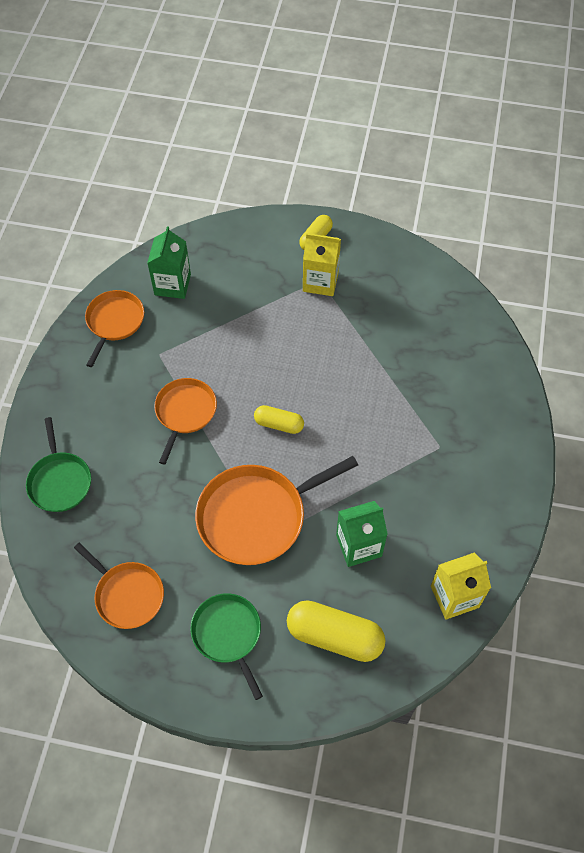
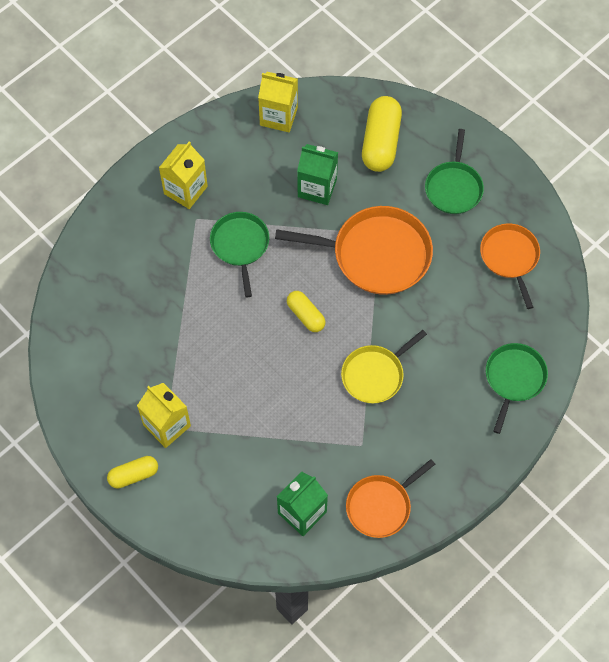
camera: 145 degrees left, 5 degrees up
orange pan [154,378,217,465] -> yellow pan [341,330,427,403]
yellow capsule [287,600,385,662] -> yellow capsule turned 45 degrees clockwise [362,96,402,172]
none -> yellow carton [159,142,208,209]
none -> green pan [210,212,269,297]

